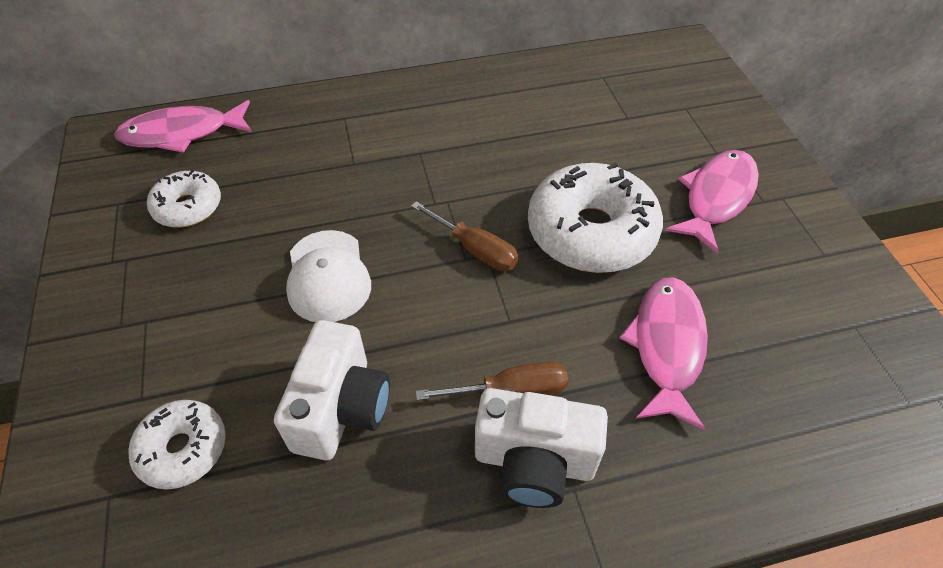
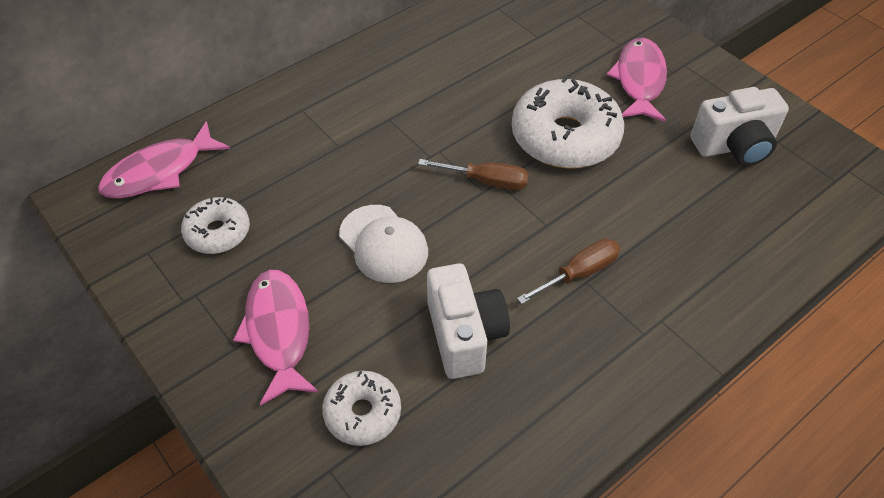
camera: 25 degrees left, 0 degrees up
white camera [475,388,608,508] -> white camera moved to [691,87,789,166]
pink fish [620,277,708,430] -> pink fish moved to [233,270,319,406]

